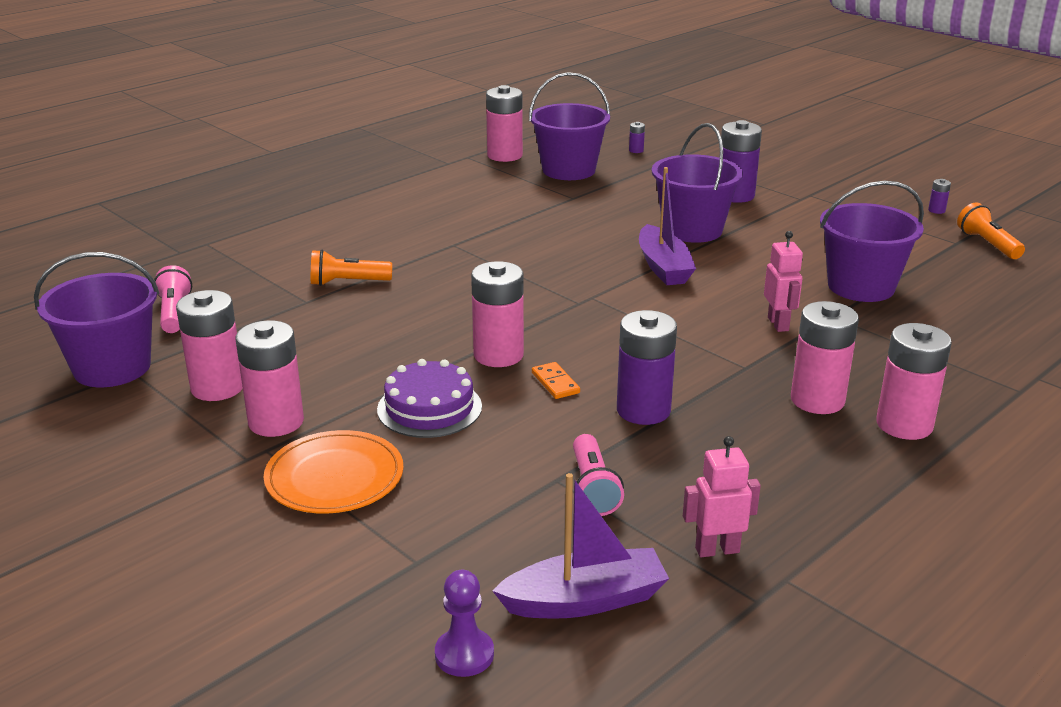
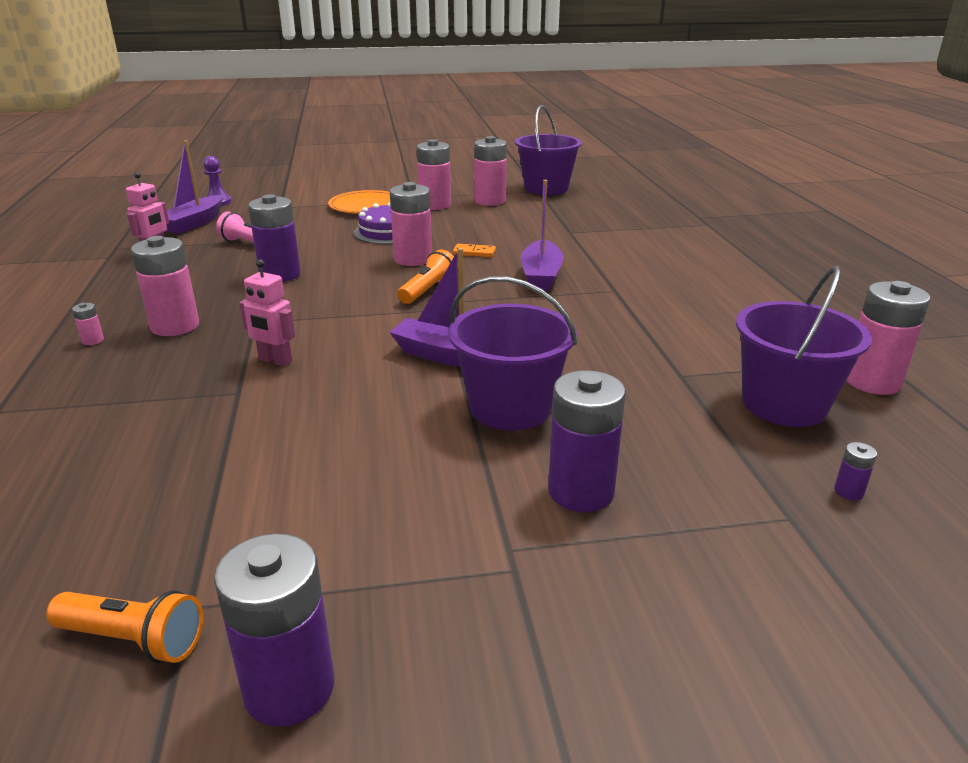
camera: 125 degrees right, 0 degrees up
pink flashlight [154,265,192,333] -> none
orange flashlight [311,250,392,286] -> orange flashlight moved to [398,250,458,304]
orange domino [532,362,580,399] -> orange domino moved to [453,244,496,257]
purple bucket [820,181,924,302] -> none
pink battery [876,323,952,440] -> pink battery [72,303,104,345], size x0.42
purple battery [928,179,951,214] -> purple battery [214,534,334,727], size x2.37
none -> purple boat [521,180,564,291]

